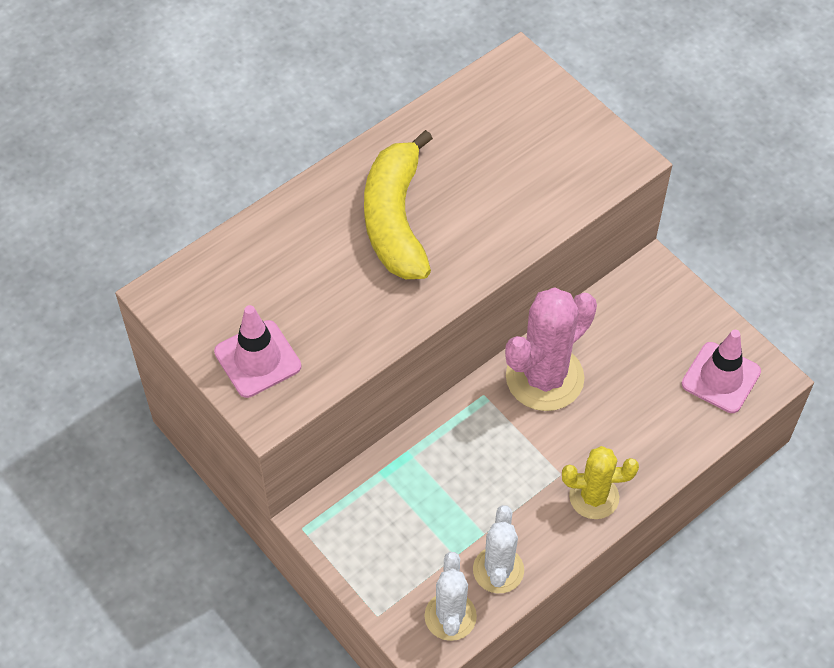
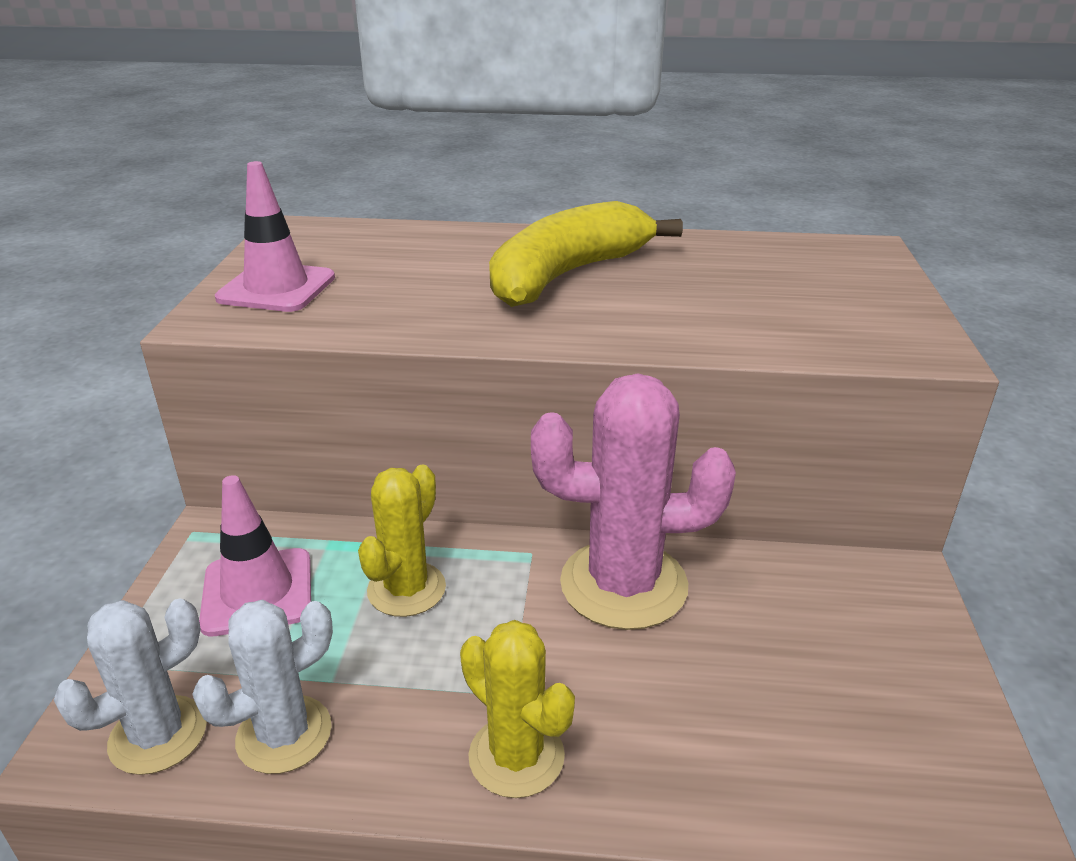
camera: 45 degrees right, 25 degrees down
pink traffic cone [682,330,761,413] -> pink traffic cone moved to [199,475,311,636]
none -> yellow cactus [358,464,446,617]

